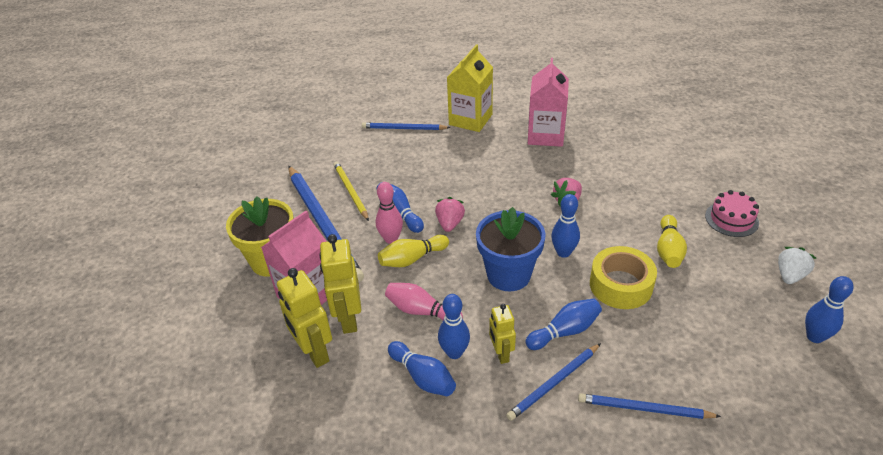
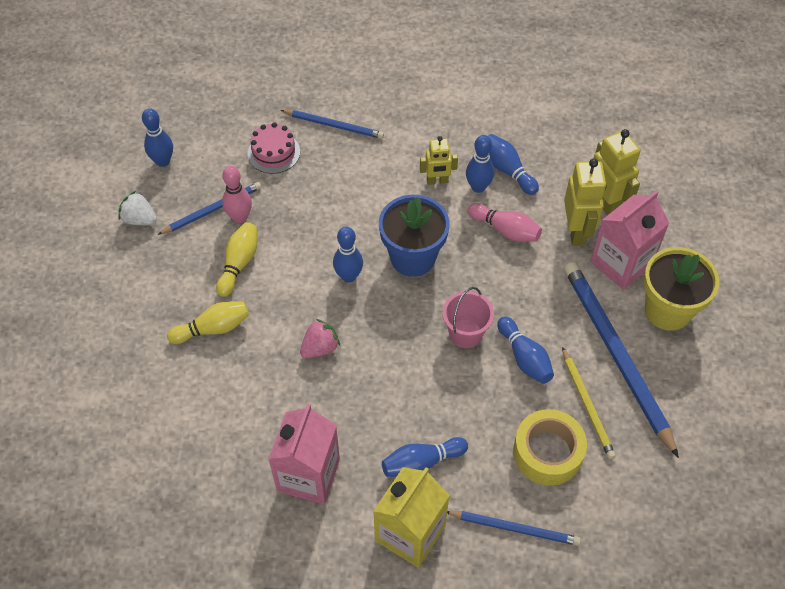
camera: 175 degrees left, 15 degrees up
pink bowling pin [376,182,403,244] -> pink bowling pin moved to [222,166,252,223]
yellow bowling pin [378,235,449,267] -> yellow bowling pin moved to [167,301,249,344]
pink strawberry [435,197,465,232] -> pink bucket [442,287,494,348]
yellow robot [489,304,516,364] -> yellow robot turned 90 degrees clockwise [420,136,458,185]
blue pencil [506,343,601,421] -> blue pencil moved to [157,182,261,235]
blue bowling pin [525,299,602,350] -> blue bowling pin moved to [382,437,468,477]
yellow tape [590,246,657,309] -> yellow tape moved to [513,409,587,486]
pink cake [705,190,759,237] -> pink cake moved to [248,122,300,174]
white strawberry [778,247,816,284] -> white strawberry turned 75 degrees clockwise [118,191,157,225]

